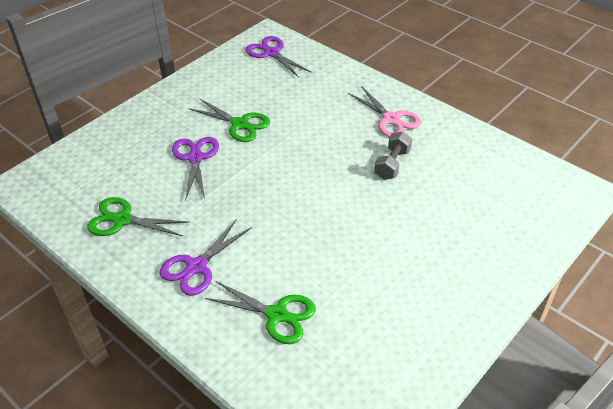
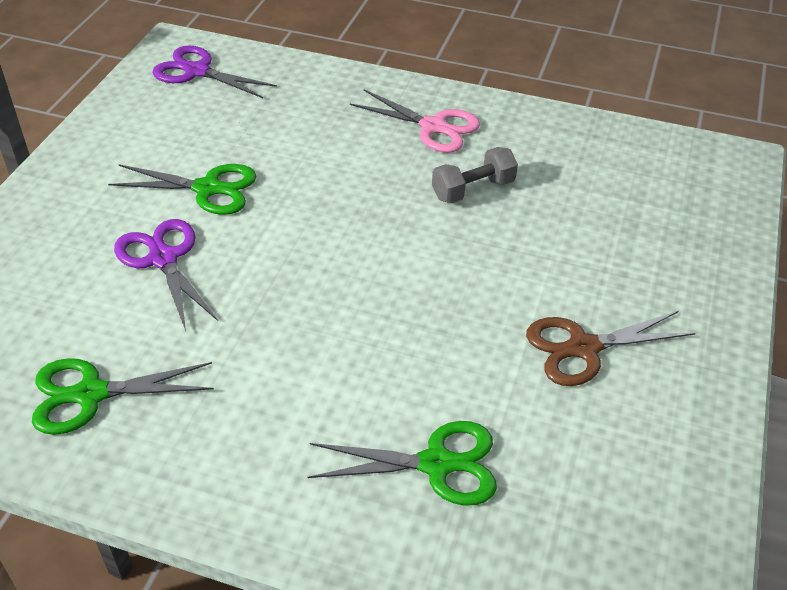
camera: 25 degrees left, 0 degrees up
purple scissors [159,219,252,296] -> none
grey dumbbell [374,131,412,180] -> grey dumbbell turned 60 degrees clockwise [432,147,518,203]
none -> brown scissors [526,311,696,386]

